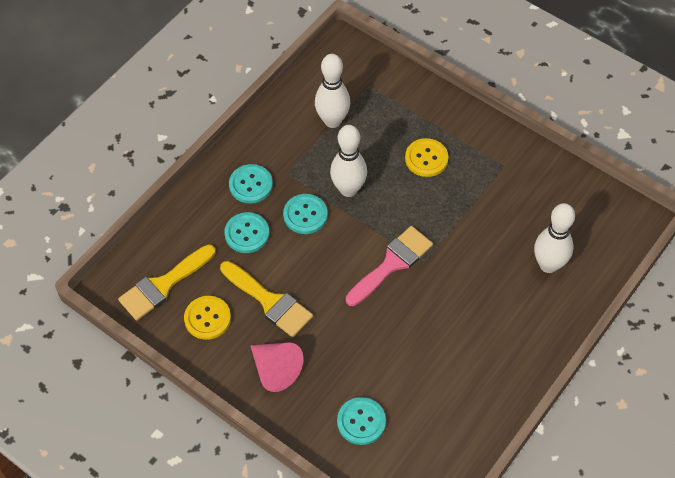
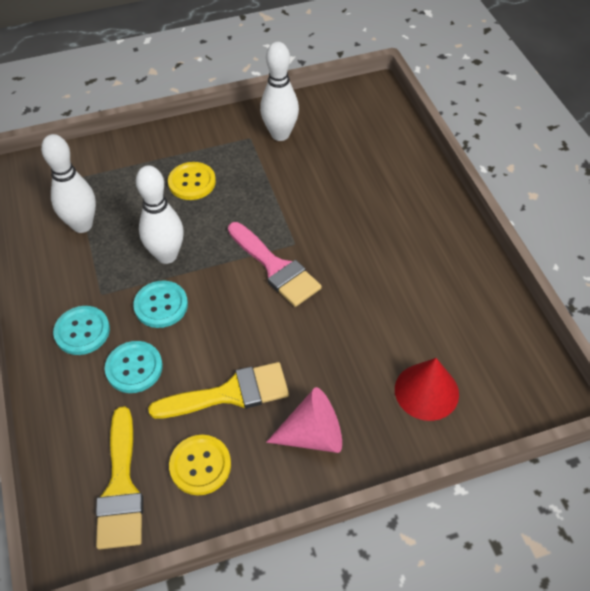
camera: 55 degrees left, 5 degrees down
turquoise button [337,397,386,445] -> red cone [395,358,459,421]
pink brush [346,226,433,306] -> pink brush turned 150 degrees clockwise [228,222,322,307]
white bowling pin [534,203,575,273] -> white bowling pin moved to [260,42,299,141]

